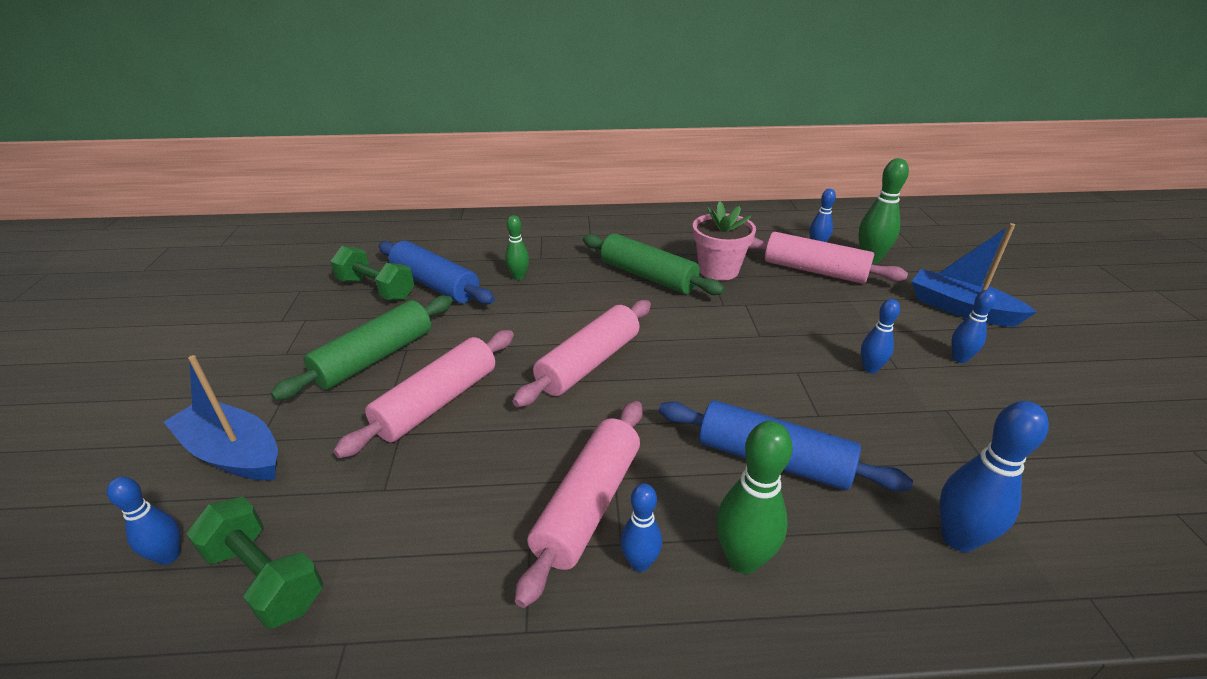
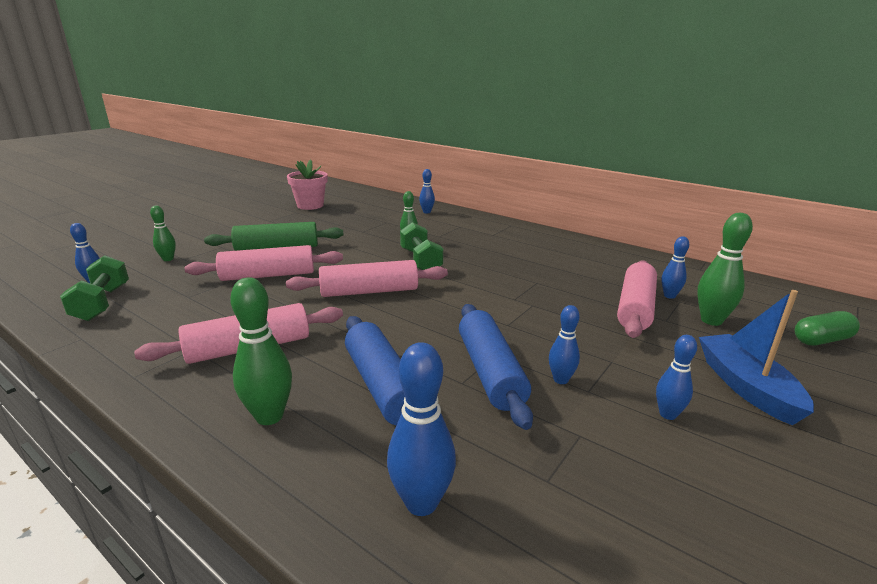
camera: 40 degrees right, 10 degrees down
blue boat [164,355,278,480] -> green bowling pin [150,205,176,261]
green dumbbell [330,246,414,300] -> green dumbbell moved to [400,222,444,270]
blue rolling pin [379,241,495,305] -> blue rolling pin moved to [459,304,533,430]
green rolling pin [583,233,725,295] -> none
blue bowling pin [620,483,662,572] -> blue bowling pin moved to [419,169,435,213]
pink flower pot [693,201,756,281] -> pink flower pot moved to [287,159,328,210]
pink rolling pin [748,232,908,284] -> pink rolling pin turned 45 degrees clockwise [617,260,657,338]
none -> green capsule [794,311,860,346]

